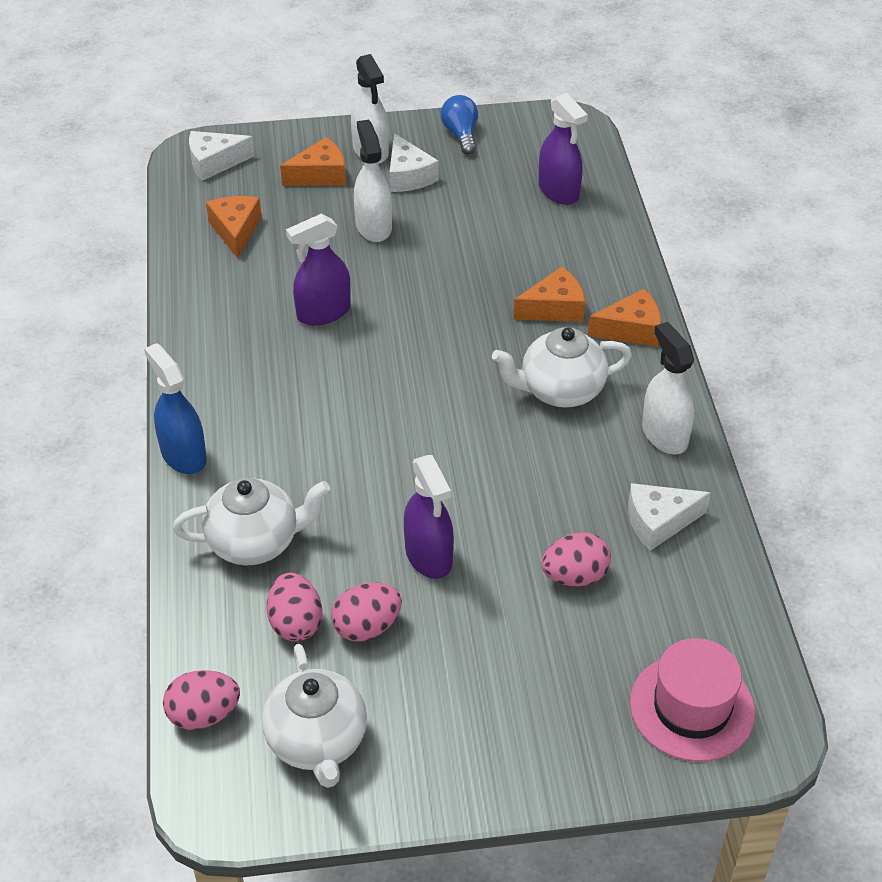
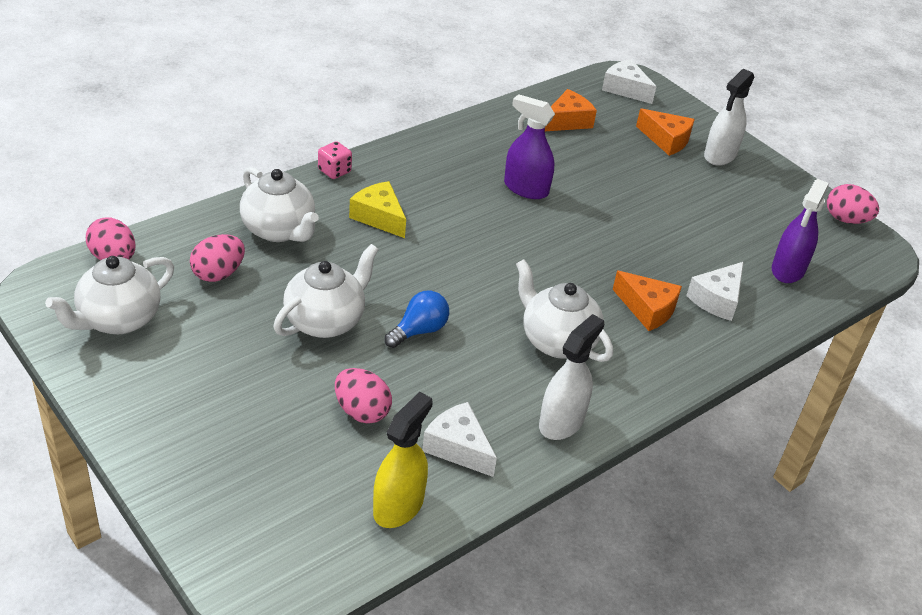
camera: 55 degrees right, 5 degrees down
blue spray bottle [144,343,207,474] -> pink dice [318,141,352,179]
pink egg [331,582,402,642] -> pink egg moved to [827,184,879,224]
white spray bottle [354,120,392,242] -> none
white cheese [390,133,438,192] -> white cheese moved to [686,262,743,321]
purple spray bottle [404,455,454,579] -> white teapot [273,244,379,338]
blue light bulb [441,95,478,155] -> blue light bulb moved to [384,291,449,348]
orange cheese [588,289,661,347] -> none
pink hat [630,638,755,762] -> none
none -> yellow cheese [349,181,406,238]
none -> yellow spray bottle [373,392,433,528]

